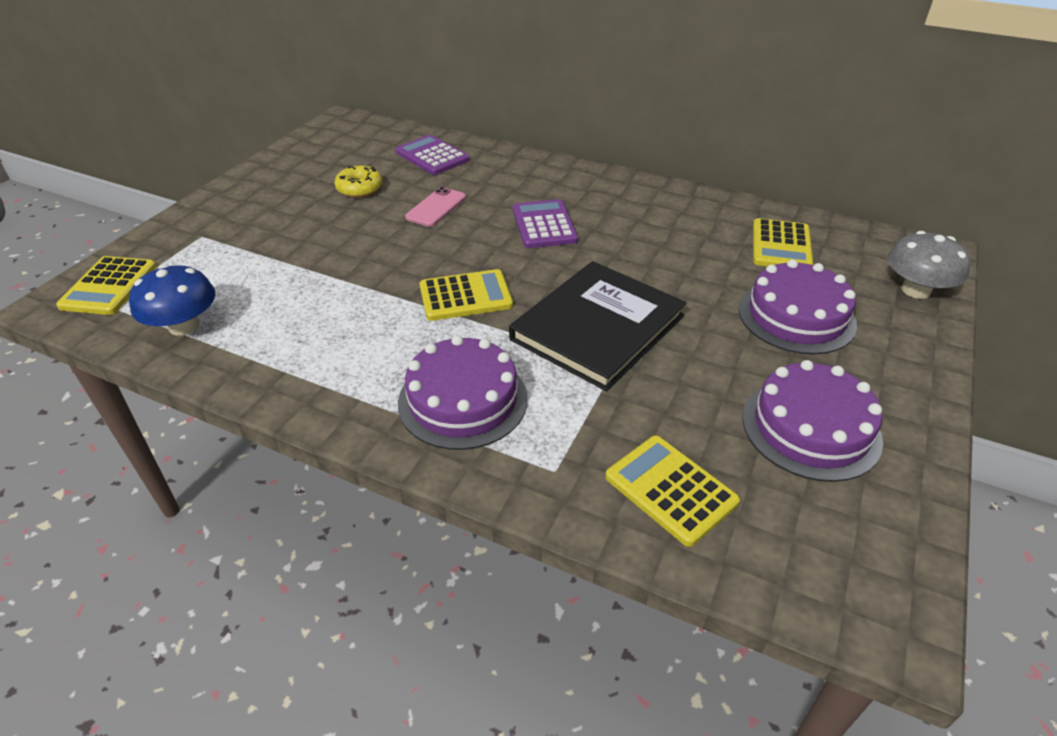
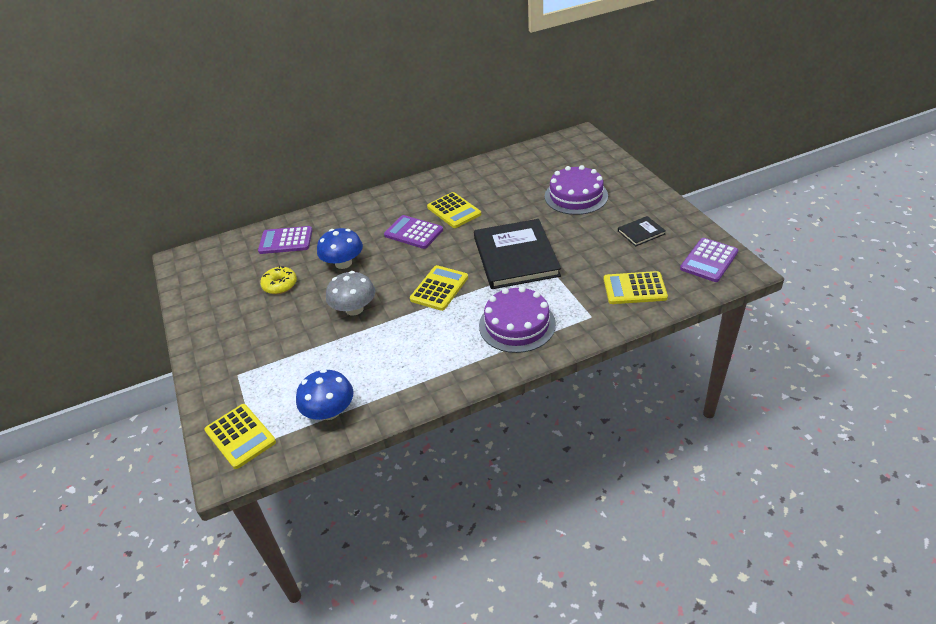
camera: 45 degrees left, 0 degrees up
pink phone [405,187,466,227] -> blue mushroom [317,228,363,269]
purple cake [742,360,883,482] -> black book [618,216,666,246]
yellow calculator [753,218,814,266] -> yellow calculator moved to [427,192,481,228]
grey mushroom [887,231,970,299] -> grey mushroom moved to [326,271,375,316]
none -> purple calculator [680,238,738,282]

